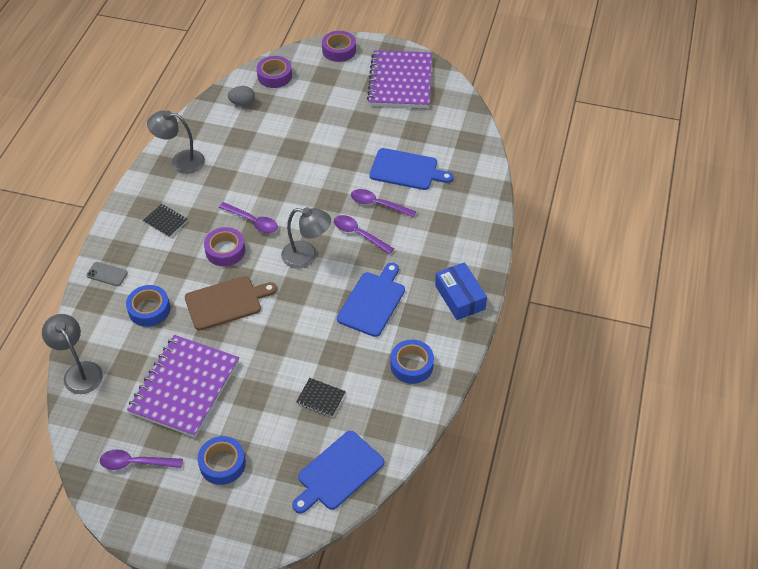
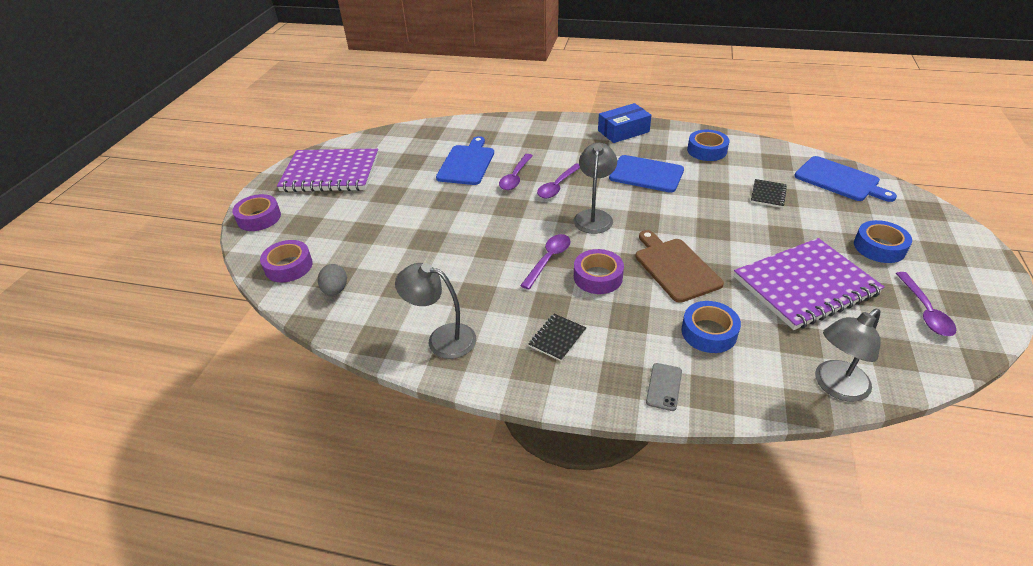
camera: 90 degrees left, 10 degrees down
purple notebook [127,335,239,438] -> purple notebook turned 45 degrees counterclockwise [734,238,884,330]
grey lamp [147,110,205,174] -> grey lamp turned 105 degrees clockwise [395,263,476,359]

